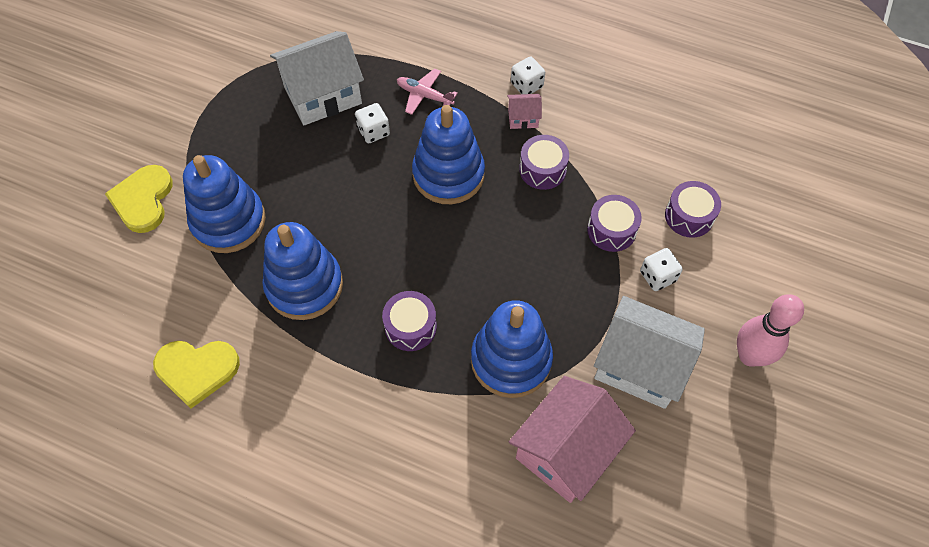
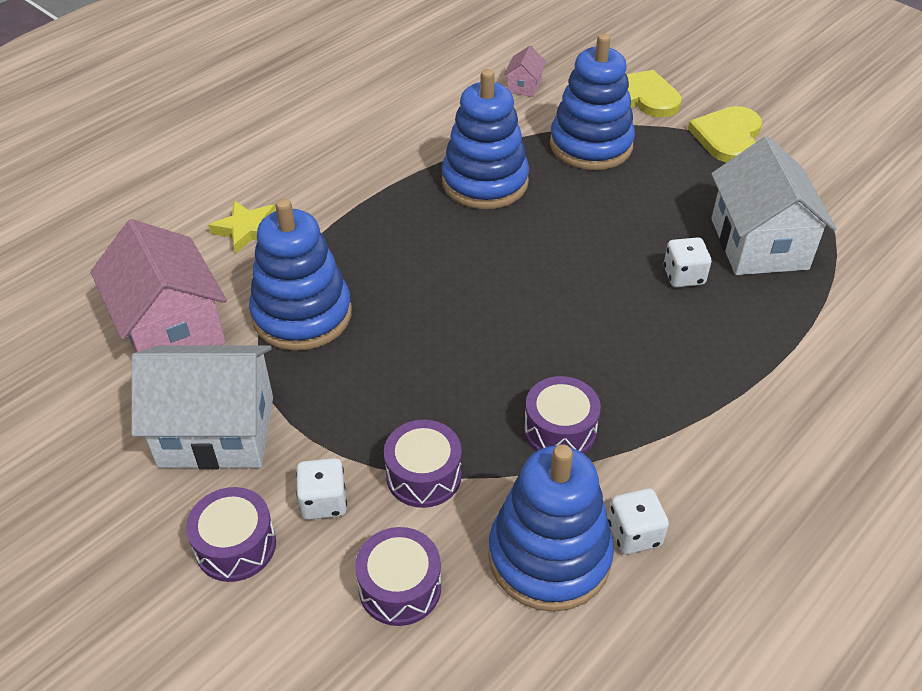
camera: 110 degrees right, 15 degrees down
yellow heart [153,341,240,409] -> yellow heart moved to [688,106,762,163]
purple drum [382,291,437,351] -> purple drum moved to [186,487,276,582]
pink plane [397,68,458,115] -> none
blue stacking toy [412,105,485,204] -> blue stacking toy moved to [488,444,614,612]
pink house [507,94,542,129] -> pink house moved to [504,46,546,97]
white dice [511,56,545,94] -> white dice moved to [608,488,669,554]
white house [594,296,705,409] -> white house turned 45 degrees clockwise [131,345,273,470]
pink bowling pin [737,294,804,367] -> none
none -> yellow star [208,201,275,254]

